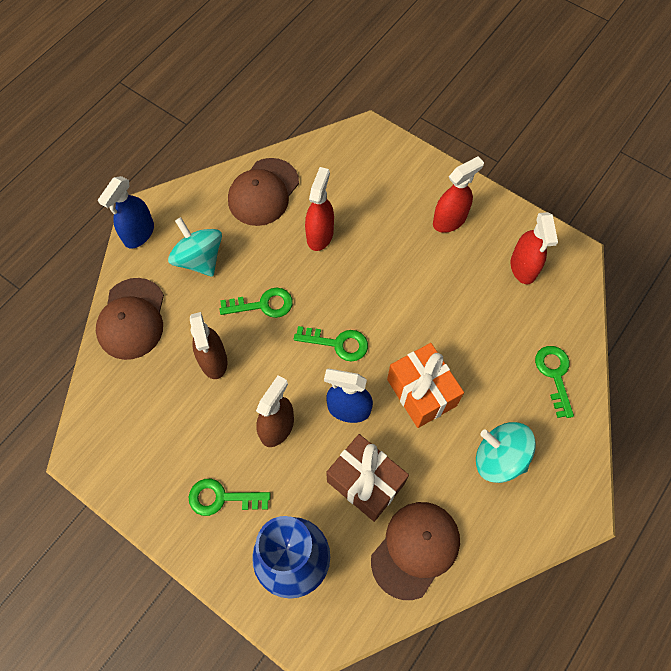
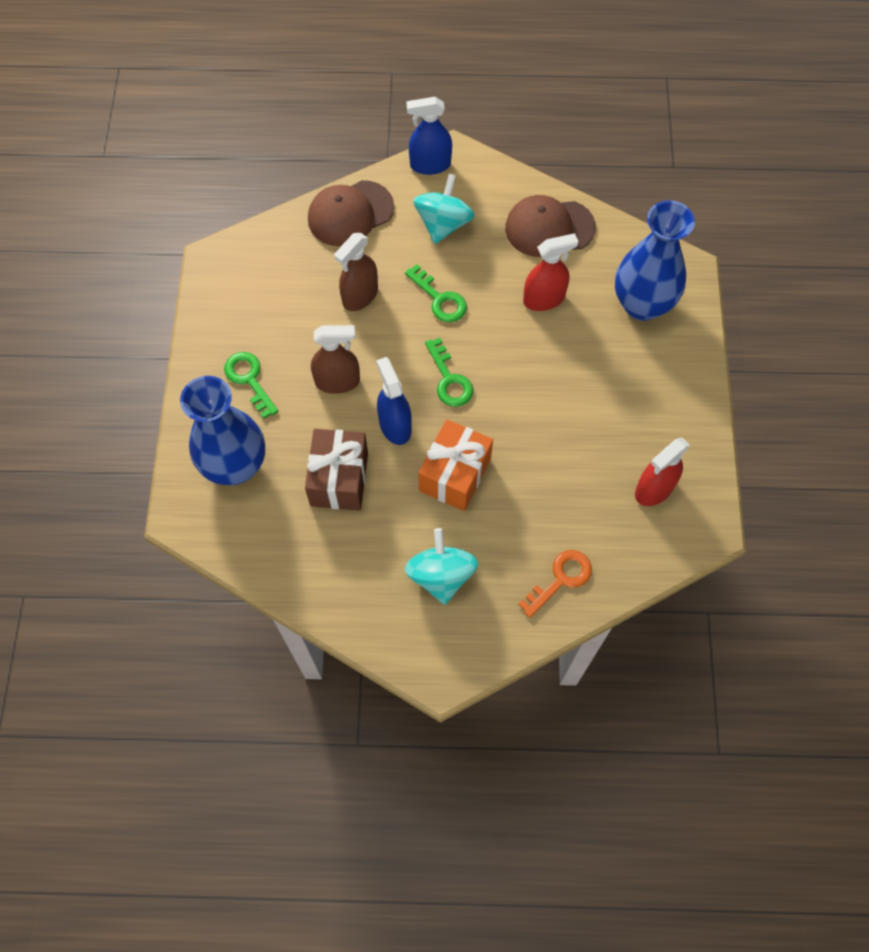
camera: 55 degrees right, 0 degrees up
brown cap [371,502,460,600] -> none
red spray bottle [433,156,484,233] -> none
green key [535,346,574,418] -> orange key [518,550,592,618]
none -> blue vase [615,200,695,321]

